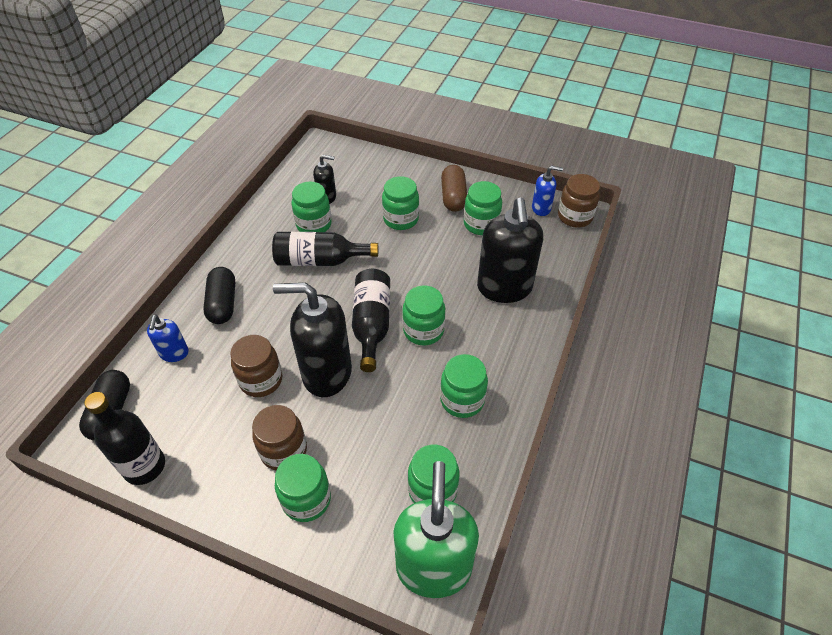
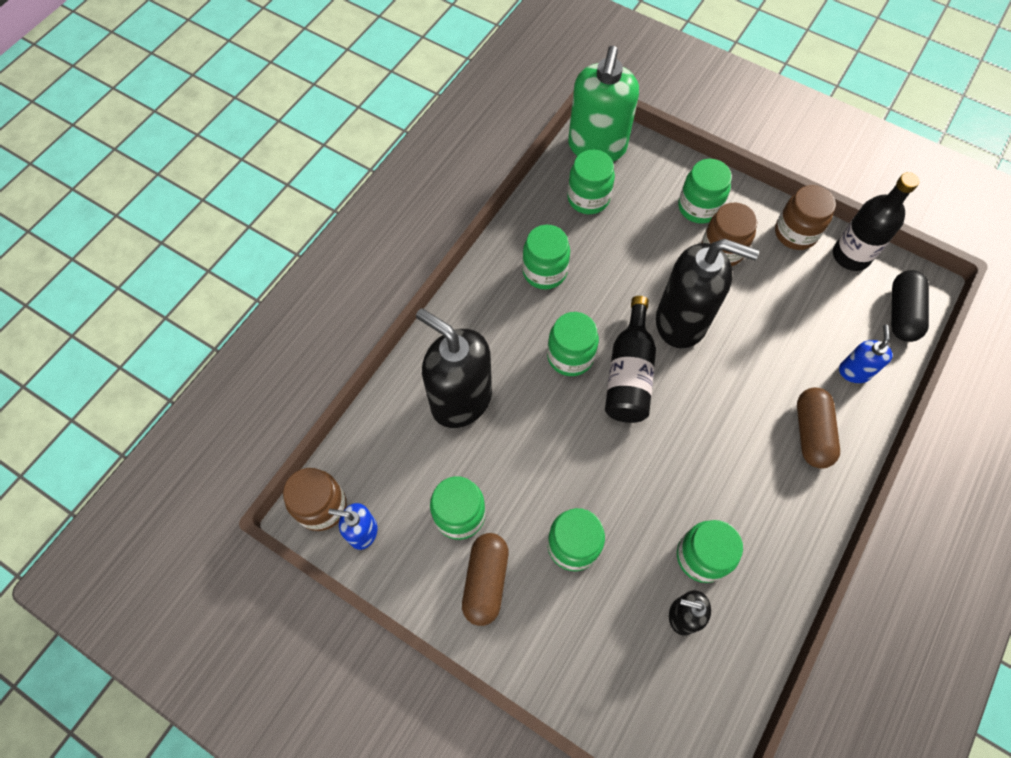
camera: 170 degrees left, 15 degrees up
black capsule [203,267,235,324] -> brown capsule [797,387,840,469]
brown jar [230,335,282,397] -> brown jar moved to [775,185,836,250]
black bottle [272,232,378,266] -> none
black soap dispenser [477,197,543,303] -> black soap dispenser turned 60 degrees counterclockwise [416,308,492,428]

